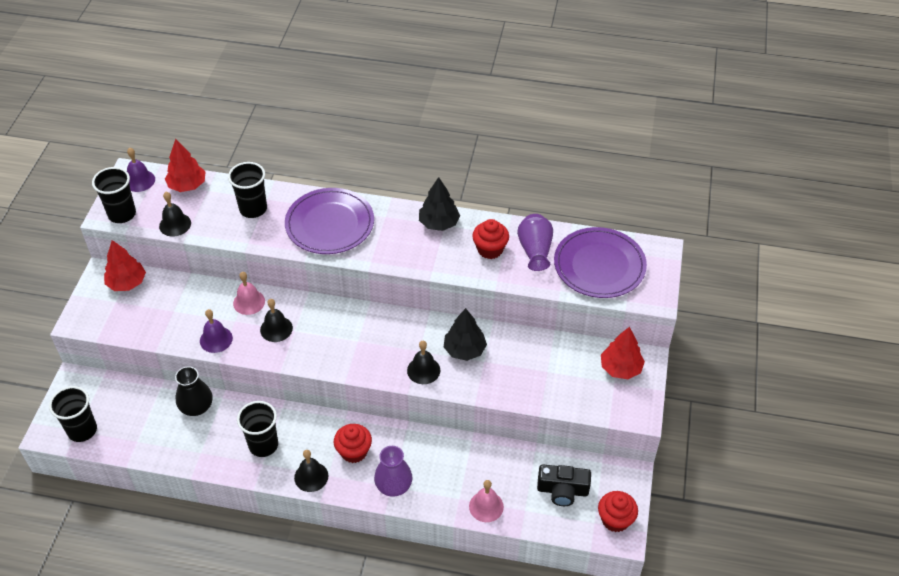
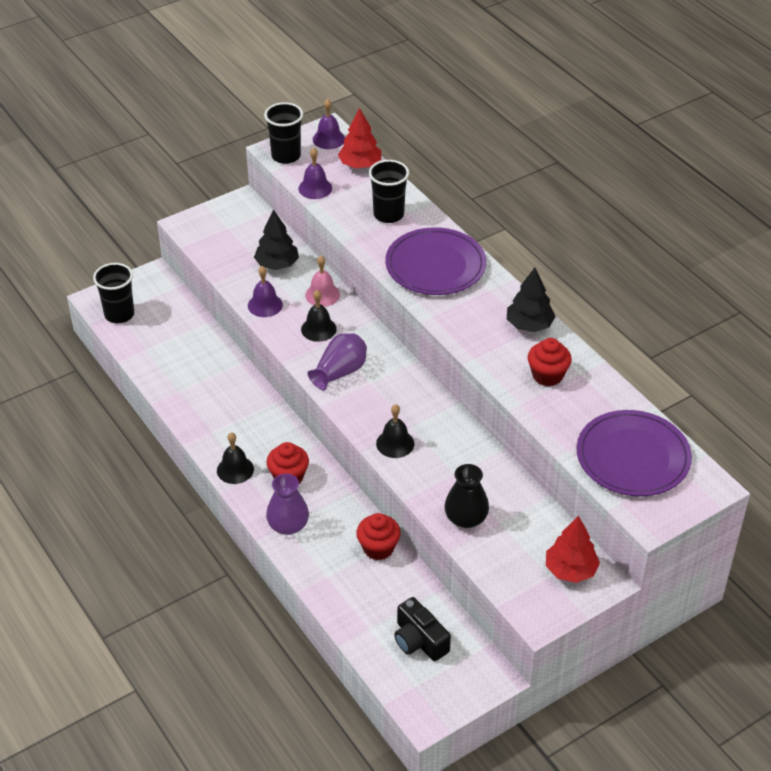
camera: 45 degrees right, 5 degrees down
red tree [104,240,146,291] -> none
black bell [159,192,191,236] -> purple bell [298,148,332,199]
black vase [175,366,212,416] -> black vase moved to [444,464,489,528]
black cup [237,401,278,457] -> none
black tree [444,308,487,361] -> black tree moved to [254,210,299,270]
pink bell [469,480,504,522] -> none
purple vase [517,214,553,271] -> purple vase moved to [308,333,367,391]
red cupcake [598,491,638,532] -> red cupcake moved to [356,513,401,560]

